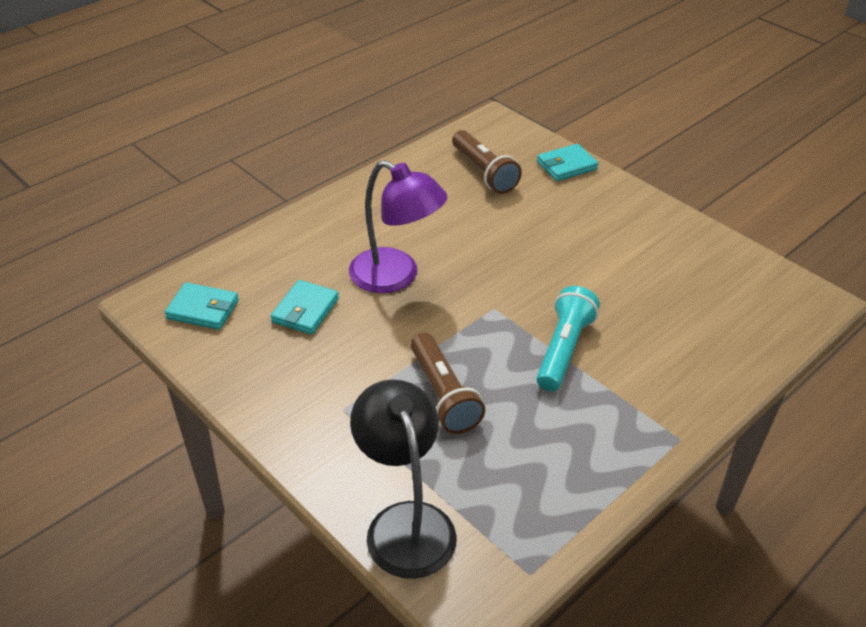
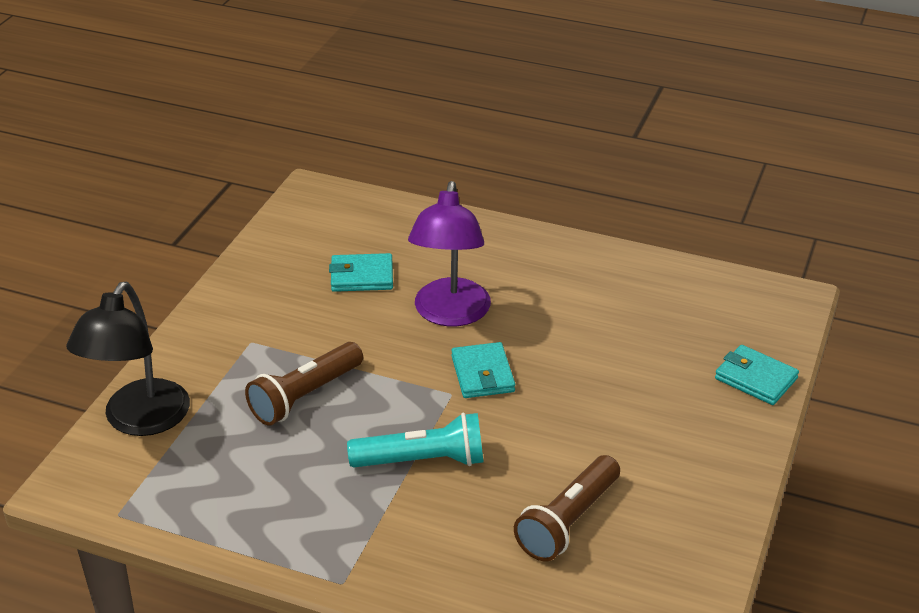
camera: 65 degrees right, 5 degrees down
turquoise wallet [165,282,239,330] -> turquoise wallet moved to [451,342,515,398]
black lamp [350,379,457,579] -> black lamp turned 150 degrees clockwise [66,282,190,436]
brown flashlight [452,130,522,194] -> brown flashlight moved to [514,455,620,561]

